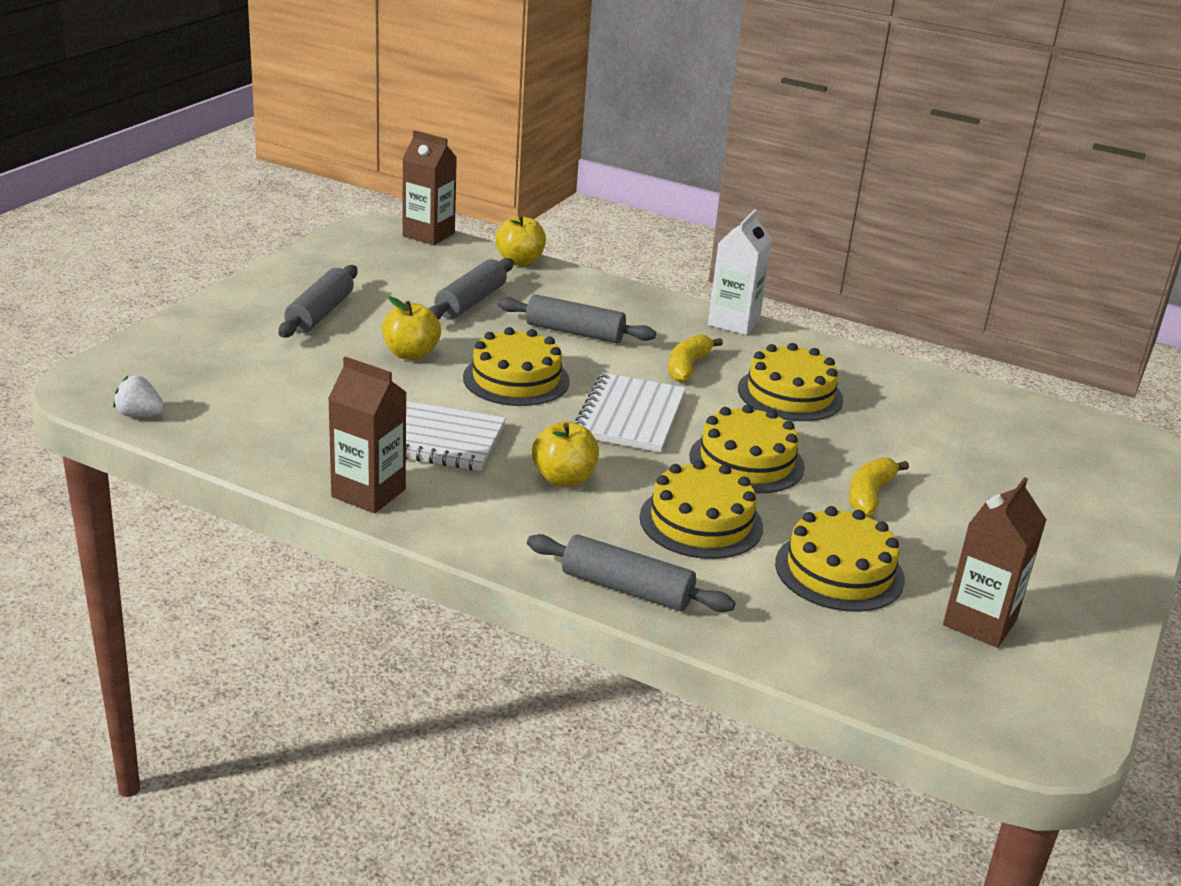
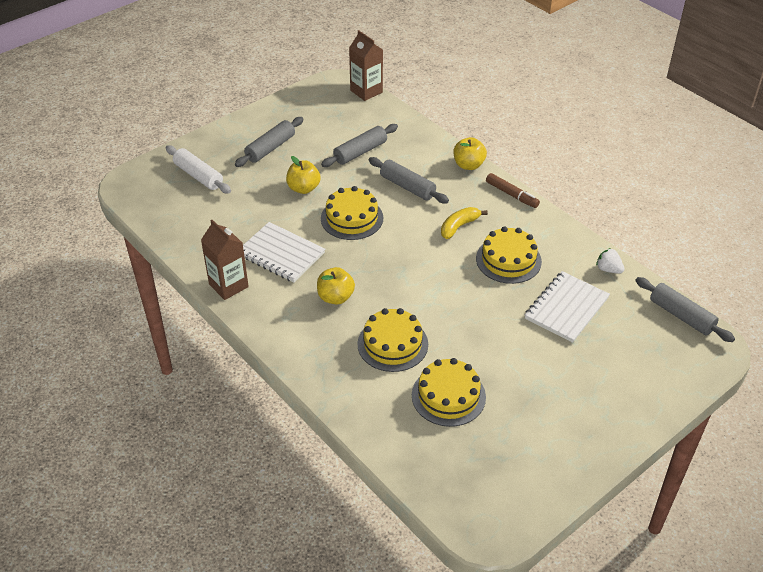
camera: 25 degrees right, 15 degrees up
white strawberry [113,376,165,417] -> white strawberry moved to [596,248,625,274]
yellow apple [495,215,546,266] -> yellow apple moved to [453,137,487,170]
grey rolling pin [527,534,735,612] -> grey rolling pin moved to [635,277,735,342]
white notebook [574,373,686,452] -> white notebook moved to [525,271,610,343]
yellow cake [689,405,805,494] -> none
white carton [708,209,772,335] -> brown marker [486,173,540,208]
yellow banana [849,457,909,516] -> none
brown carton [943,477,1047,648] -> none
none -> white rolling pin [166,145,231,194]

